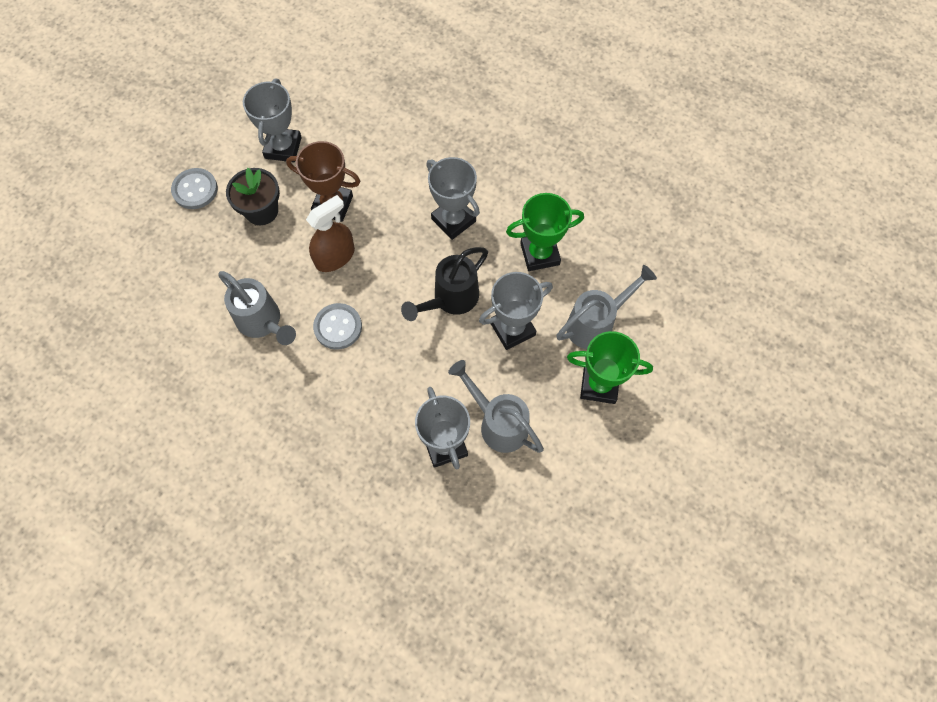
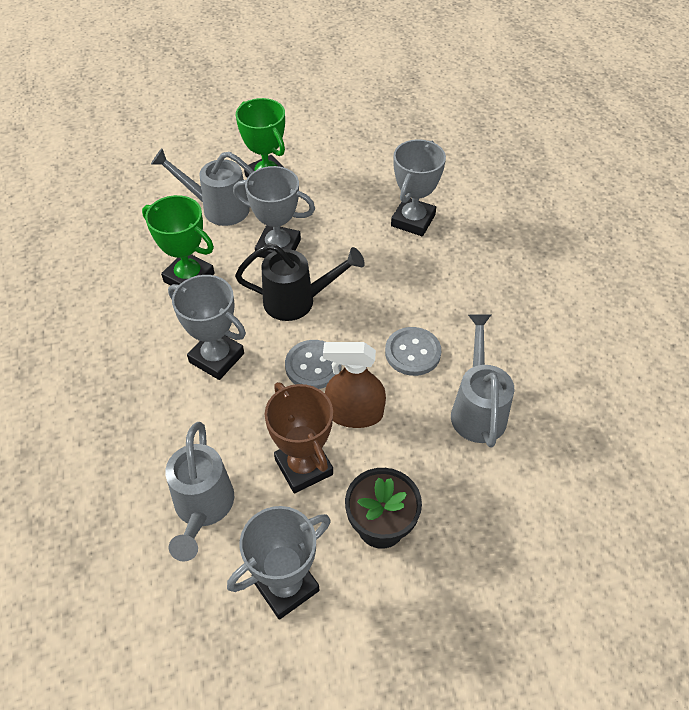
camera: 135 degrees left, 15 degrees down
grey button [171,168,218,209] -> grey button moved to [285,340,342,389]
grey trophy [426,157,480,240] -> grey trophy turned 60 degrees counterclockwise [168,275,246,380]
grey watering can [448,360,544,453] -> grey watering can moved to [165,422,234,562]

